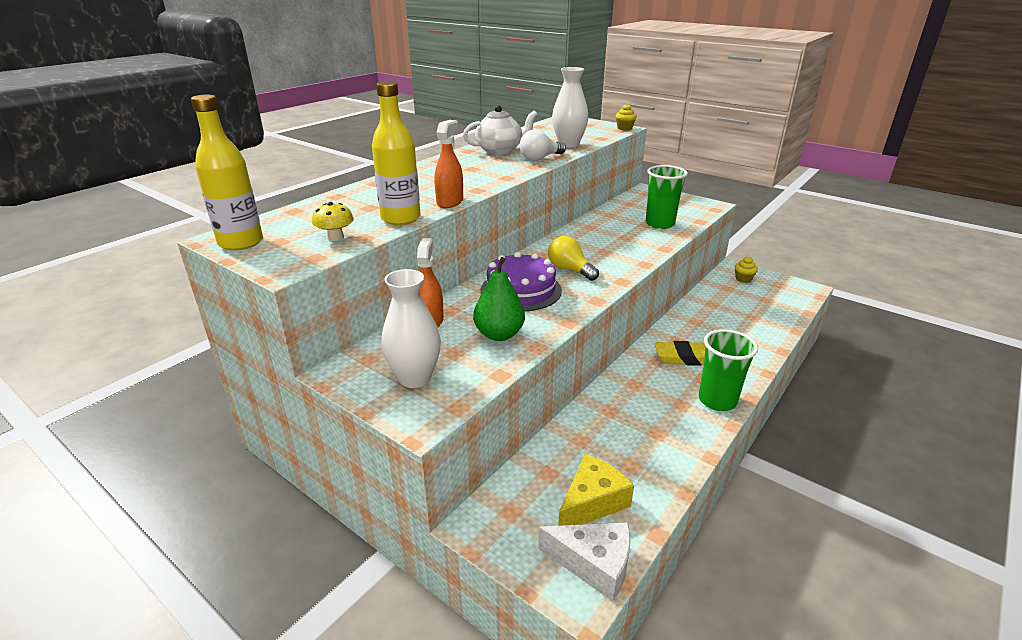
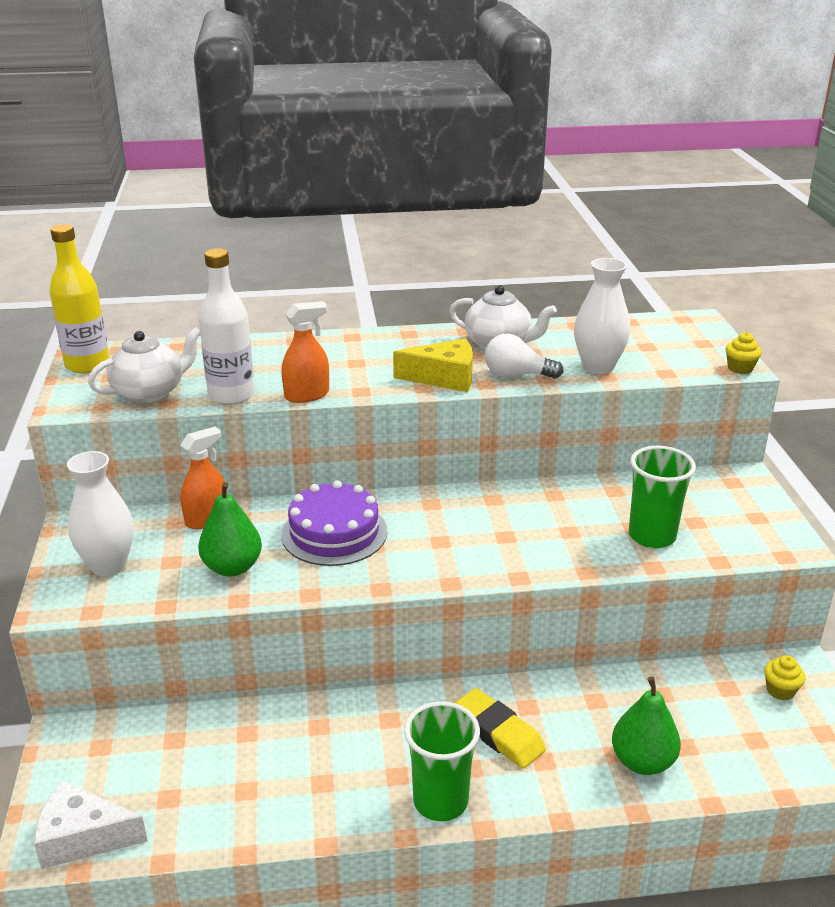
camera: 45 degrees right, 0 degrees up
yellow mushroom [312,202,354,241] -> white teapot [88,327,200,403]
yellow bottle [372,81,420,225] -> white bottle [199,248,255,405]
white cheese [538,523,630,602] -> white cheese turned 120 degrees clockwise [34,780,148,869]
yellow light bulb [548,236,599,281] -> none
yellow cheese [558,454,634,526] -> yellow cheese moved to [393,338,473,392]
none -> green pear [612,676,681,775]

